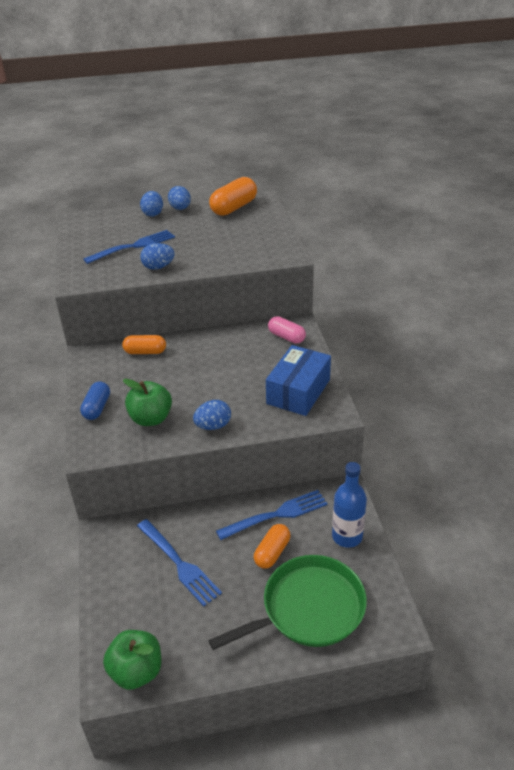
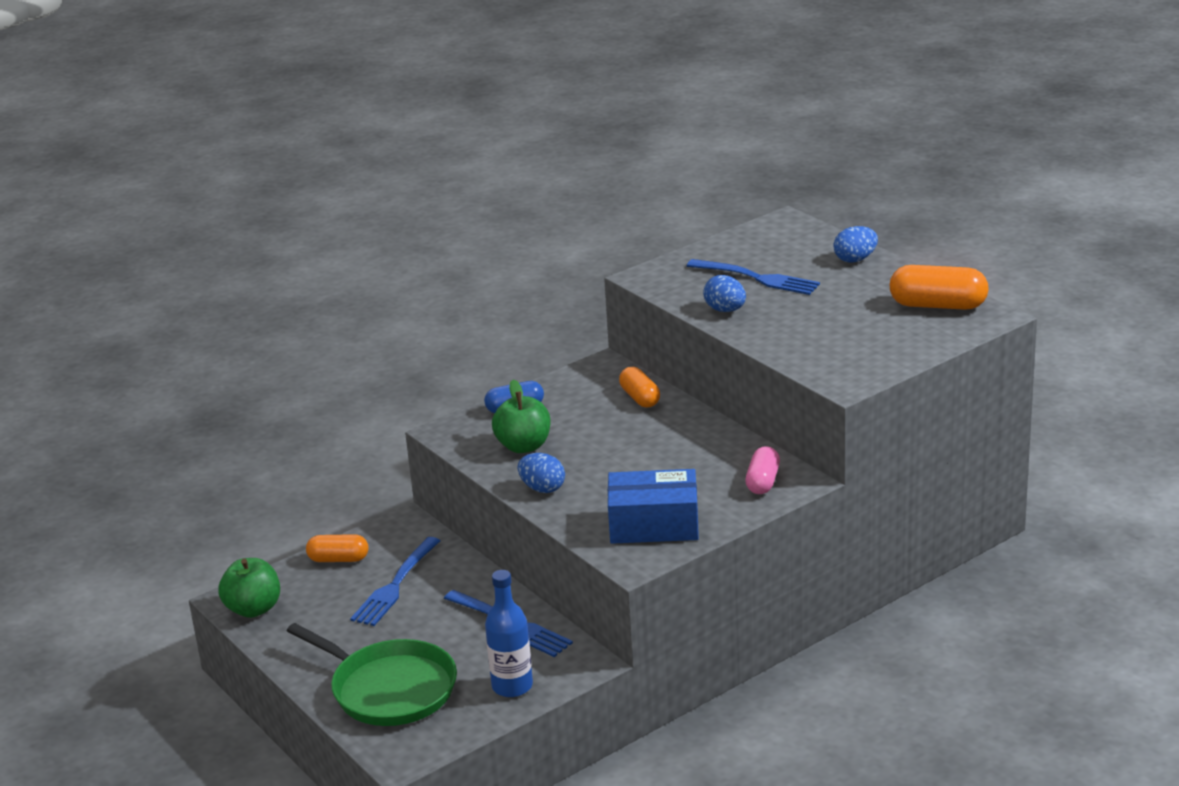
camera: 65 degrees right, 10 degrees down
blue egg [168,186,191,210] -> none
orange capsule [254,524,290,569] -> orange capsule moved to [306,534,368,562]

